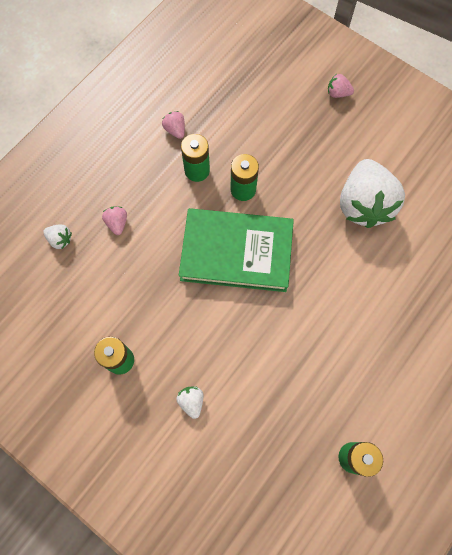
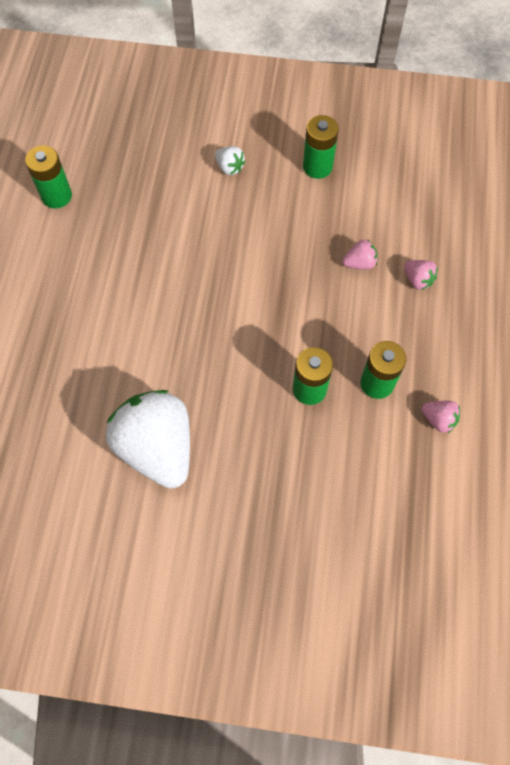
camera: 150 degrees right, 5 degrees down
white strawberry [43,224,72,249] -> none
green book [179,208,294,292] -> none
pink strawberry [328,74,354,98] -> pink strawberry moved to [342,239,377,269]

